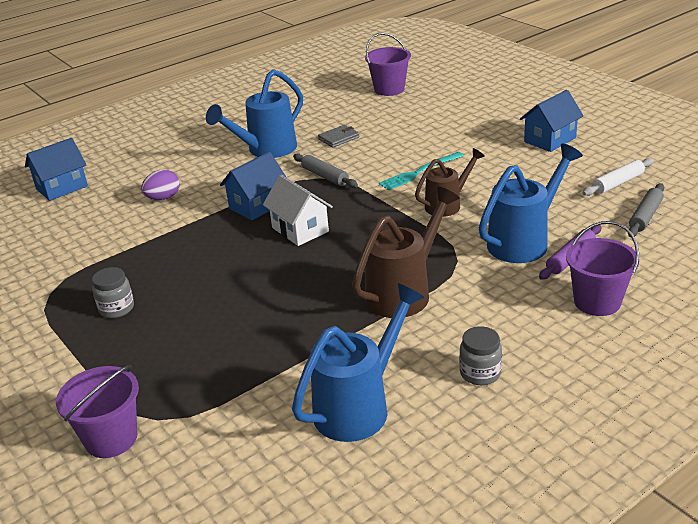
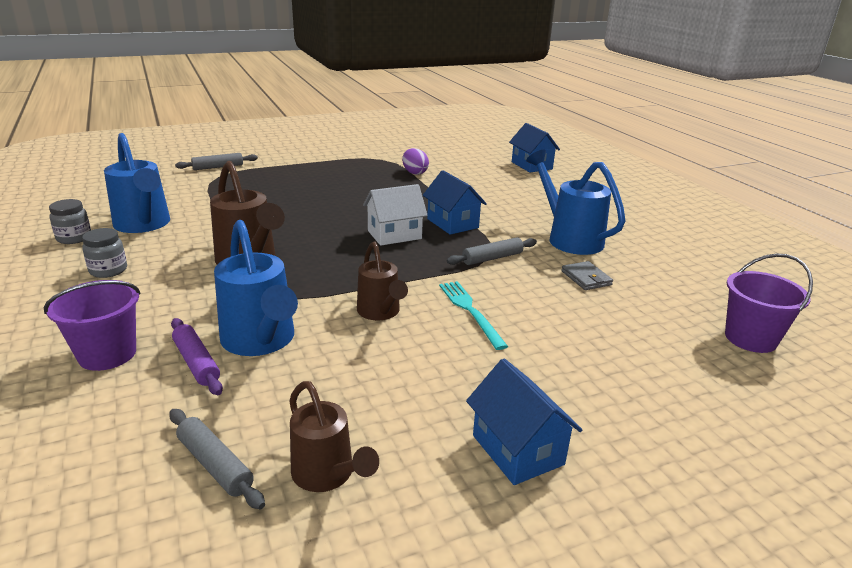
camera: 100 degrees right, 5 degrees down
purple bucket [56,365,139,458] -> grey rolling pin [175,153,258,170]
grey jar [92,267,134,318] -> grey jar moved to [49,199,91,244]
purple egg [141,169,180,200] -> purple egg moved to [402,148,429,175]
white rolling pin [583,158,654,196] -> brown watering can [289,381,379,492]

